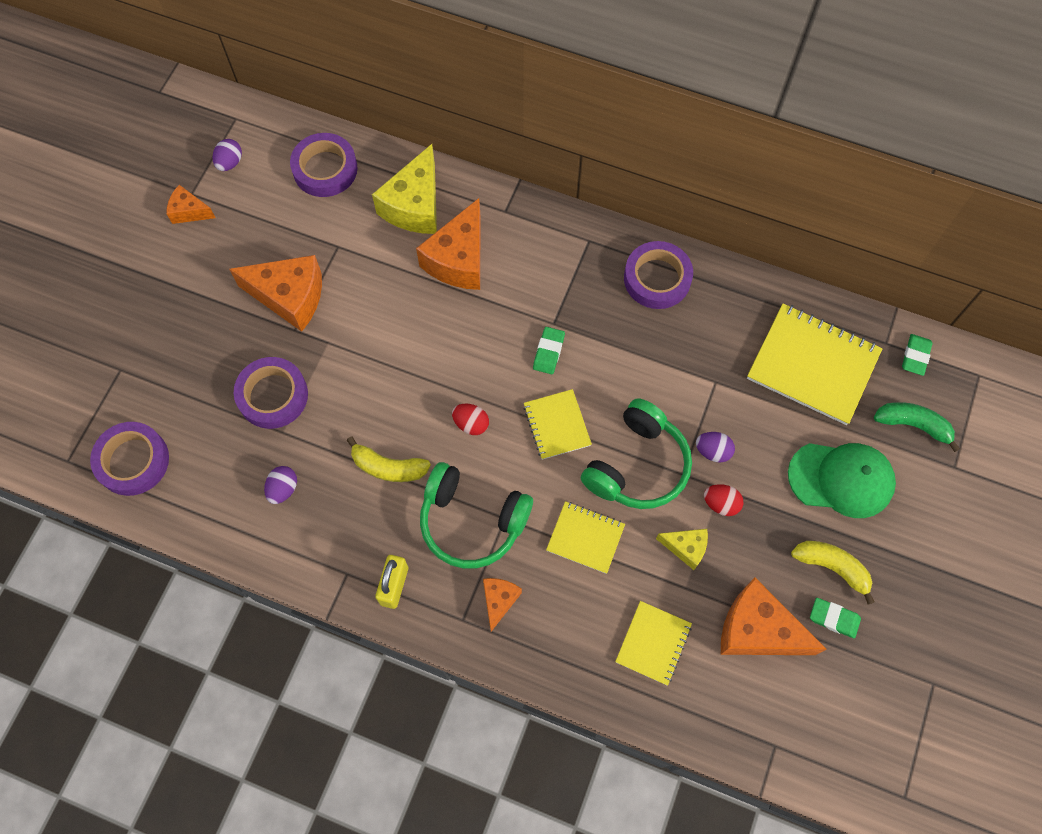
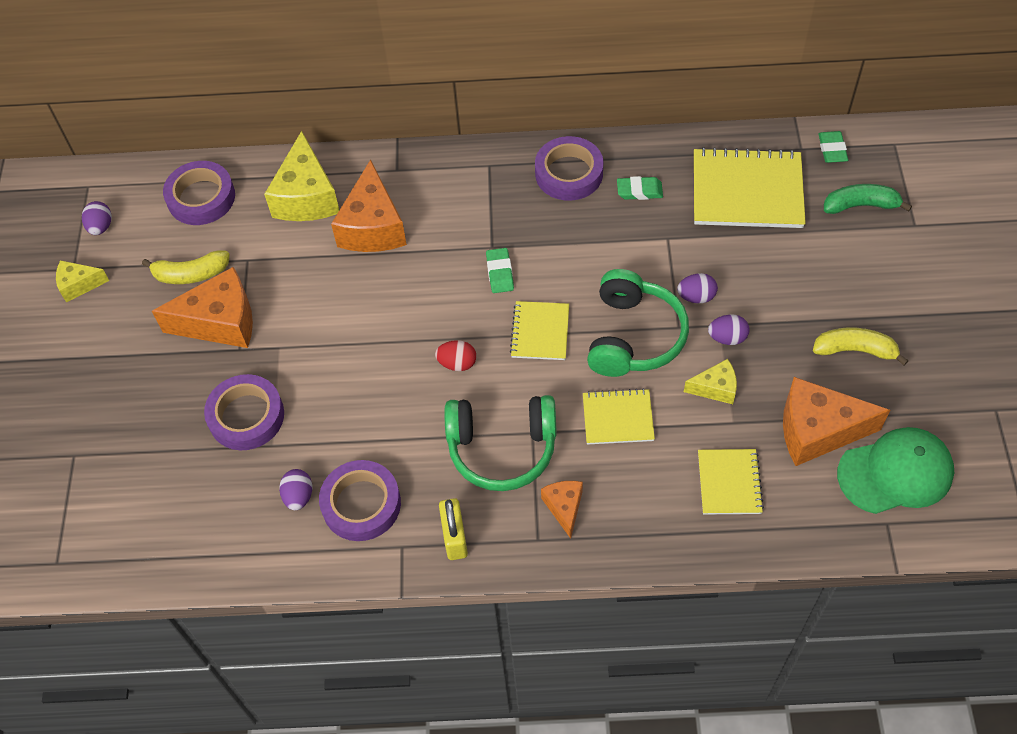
camera: 20 degrees left, 10 degrees down
purple tape [90,422,169,496] -> purple tape moved to [319,460,401,541]
orange cheese [166,185,215,224] -> yellow cheese [56,260,109,303]
yellow banana [347,436,431,482] -> yellow banana moved to [142,250,230,284]
yellow notebook [523,389,592,460] -> yellow notebook turned 45 degrees clockwise [510,301,569,360]
red egg [704,484,743,516] -> purple egg [708,315,750,345]
green cap [788,443,896,518] -> green cap moved to [837,427,954,514]
green eraser [810,598,861,638] -> green eraser moved to [617,176,663,200]

